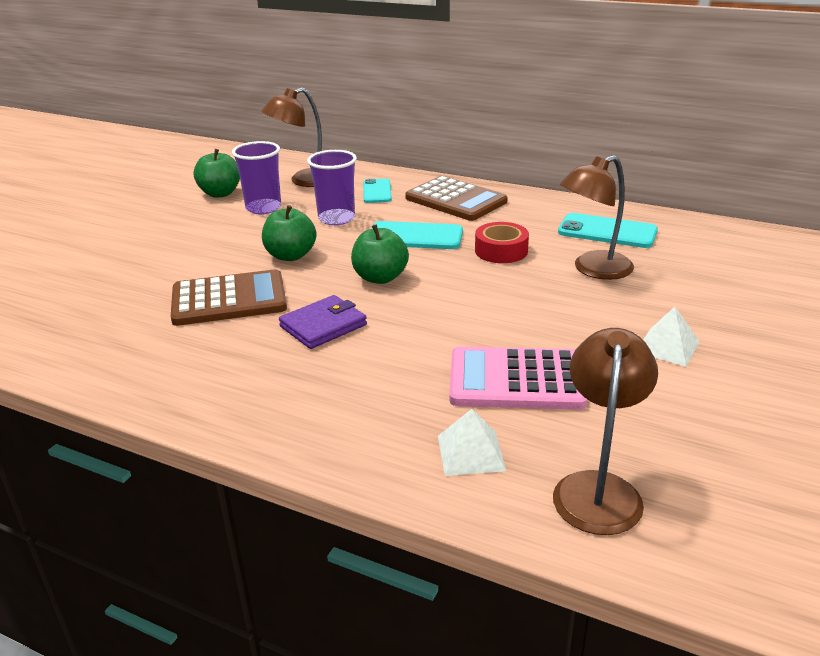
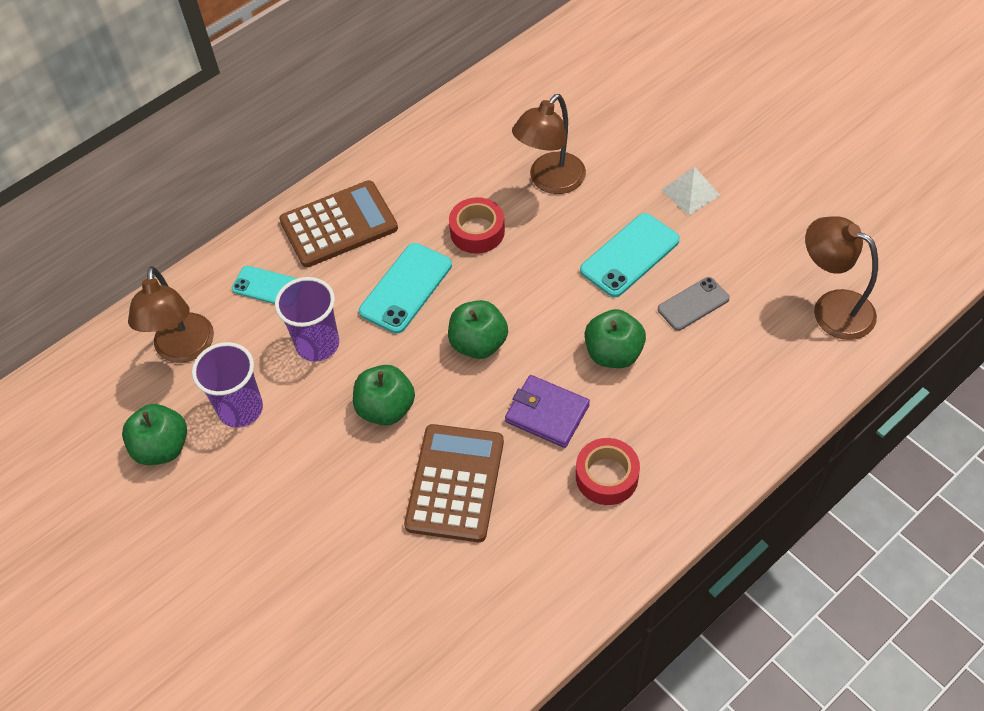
camera: 65 degrees left, 25 degrees up
purple wallet [279,295,367,349] -> purple wallet turned 45 degrees counterclockwise [505,375,590,448]
white pyramid [438,409,506,476] -> none
pink calculator [450,346,587,410] -> grey phone [658,277,730,331]
turquoise phone [558,213,658,248] -> turquoise phone moved to [580,213,680,297]
brown lamp [560,155,634,280] -> brown lamp turned 45 degrees clockwise [512,94,586,194]
none -> red tape [576,438,640,505]
none -> green apple [585,309,646,368]

